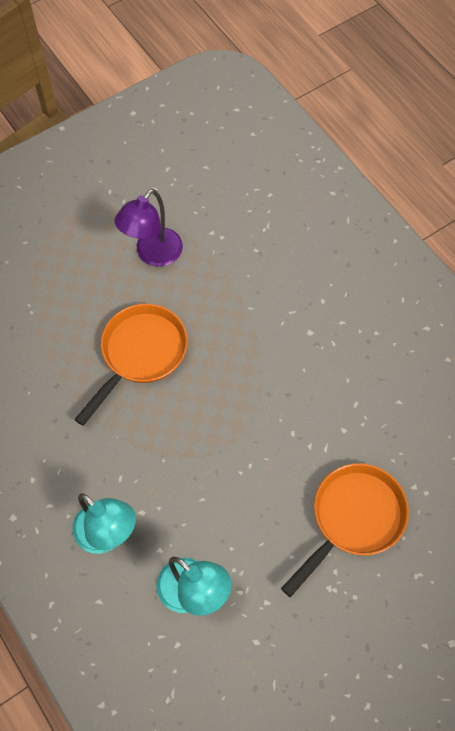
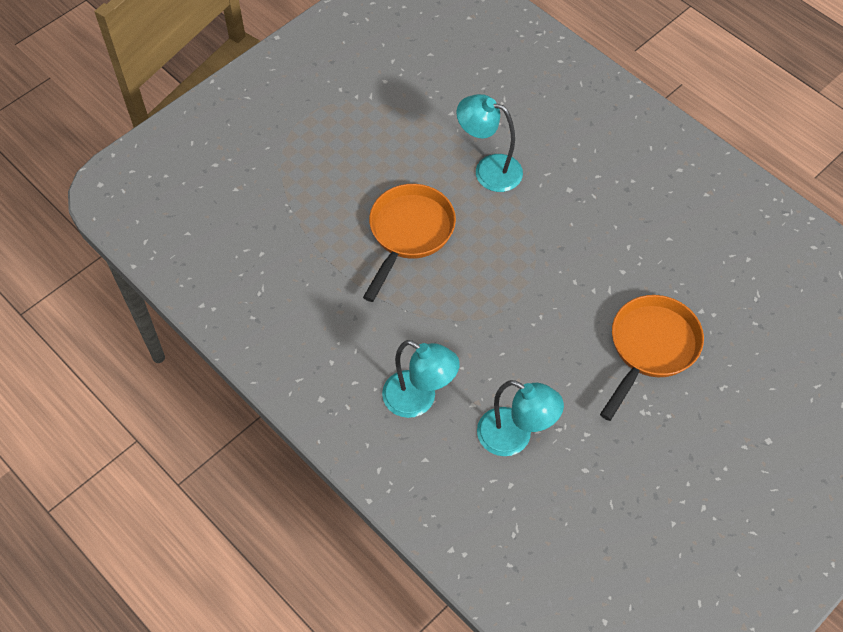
camera: 10 degrees left, 5 degrees down
purple lamp [114,189,183,267] -> none
none -> turquoise lamp [456,94,523,192]

